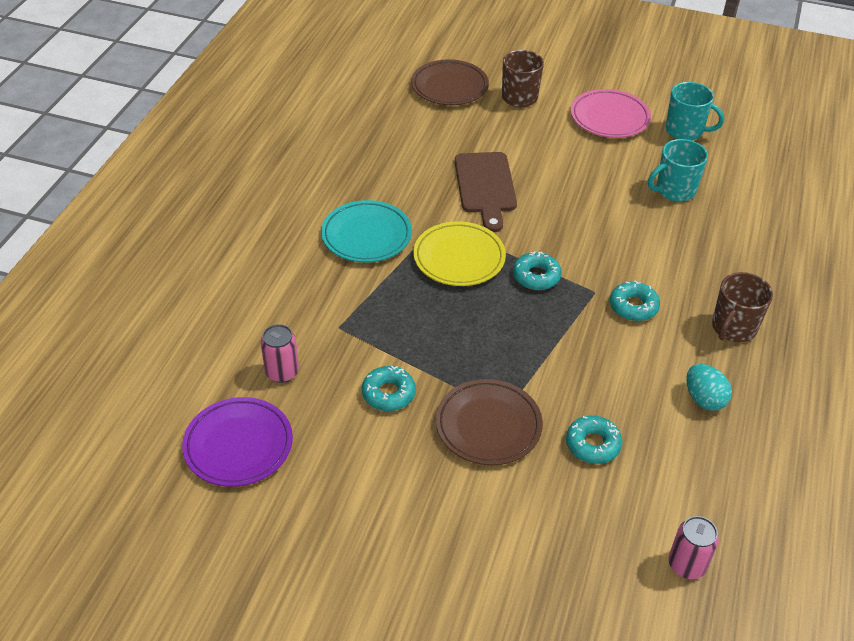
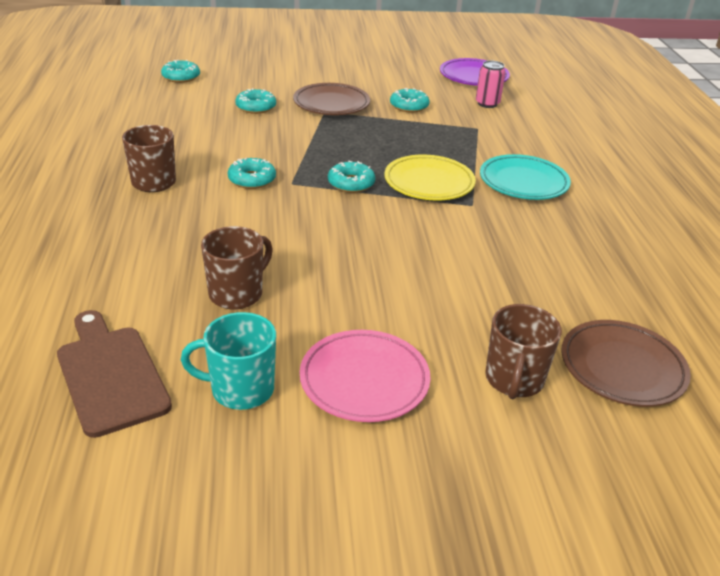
camera: 155 degrees right, 10 degrees down
brown cutting board [455,152,517,232] -> brown cutting board moved to [57,310,172,438]
turquoise mug [648,139,708,201] -> brown mug [201,226,273,309]
pink can [668,516,719,579] -> turquoise donut [161,60,200,83]
turquoise egg [686,364,732,411] -> none

